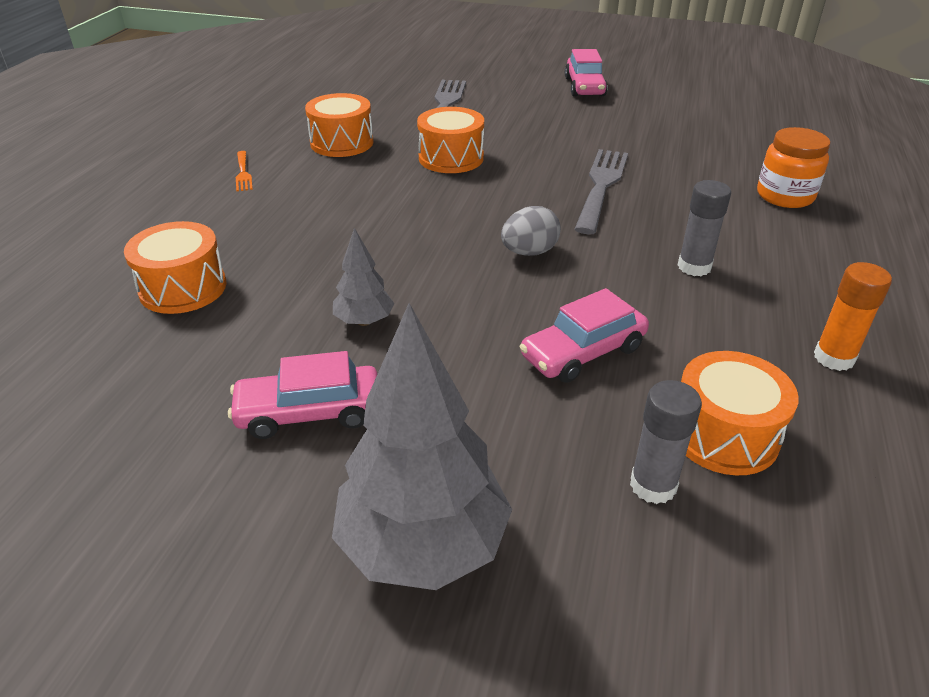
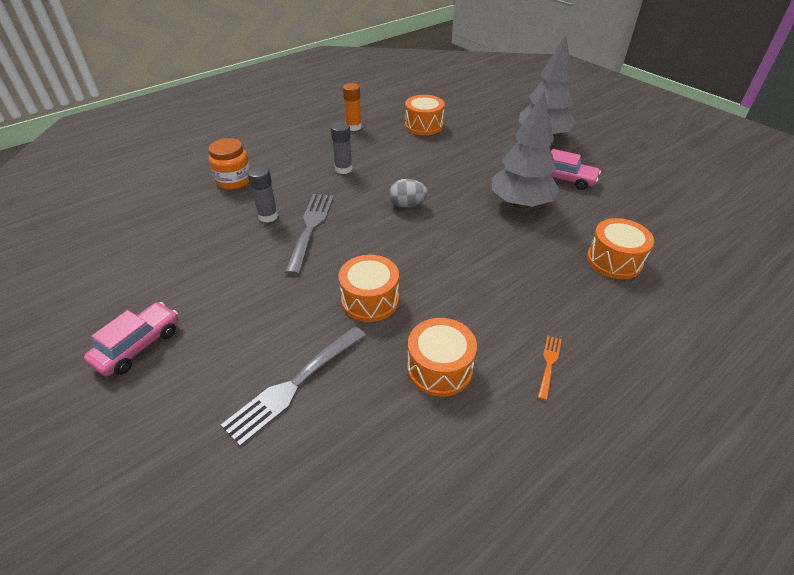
camera: 145 degrees left, 5 degrees up
grey tree [333,228,394,326] -> grey tree [492,91,559,209], size x2.04
pink car [519,288,649,383] -> none
grey fork [574,149,628,234] -> grey fork turned 135 degrees clockwise [285,194,334,275]
grey glue stick [630,380,702,504] -> grey glue stick moved to [247,166,278,223]

